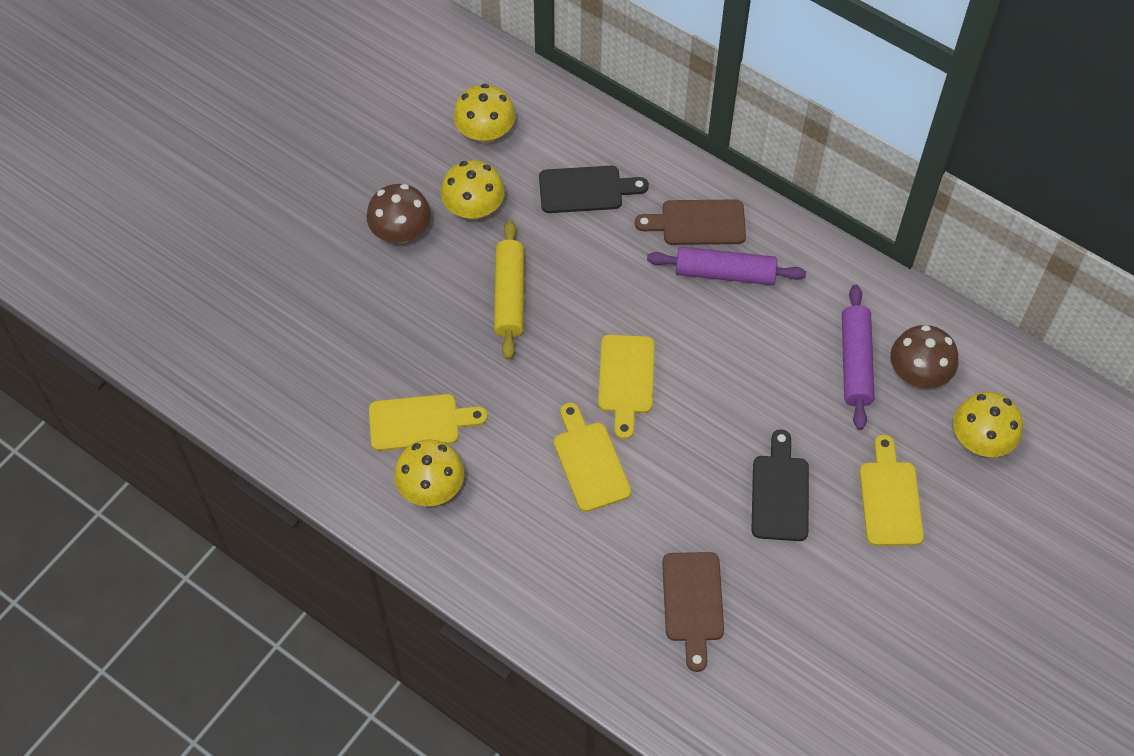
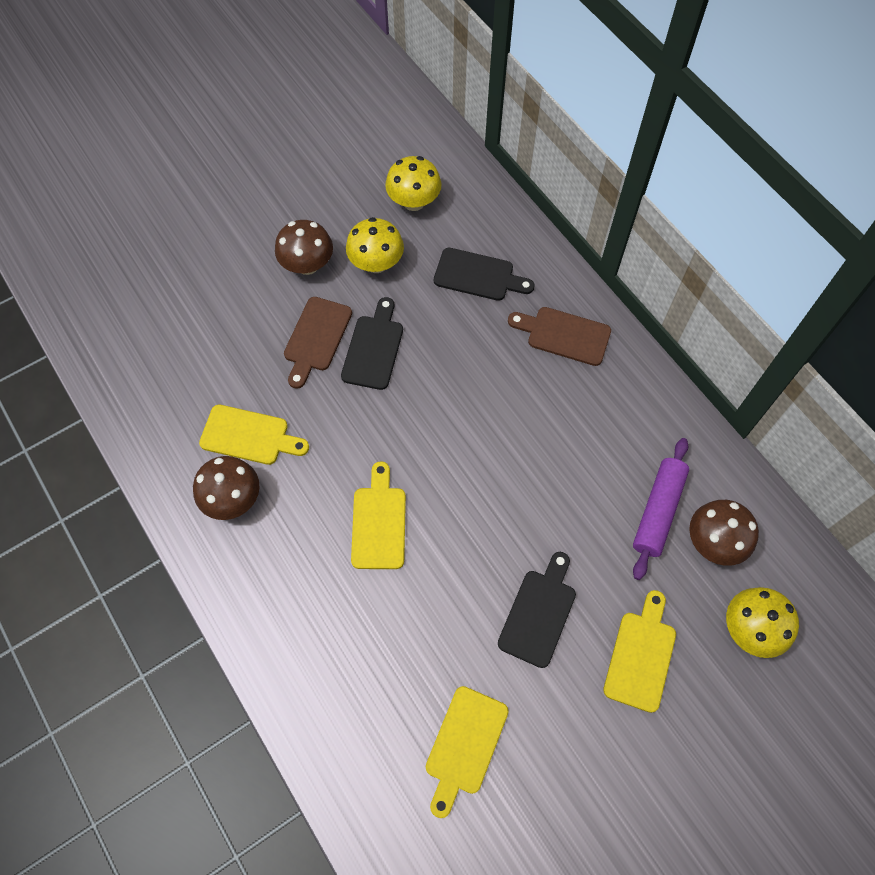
camera: 20 degrees right, 5 degrees up
yellow mushroom [394,439,464,506] -> brown mushroom [193,456,260,520]
yellow rolling pin [494,220,524,360] -> black cutting board [341,297,403,390]
yellow cutting board [598,335,655,440] -> yellow cutting board moved to [426,686,509,818]
purple rolling pin [647,247,806,285] -> none
brown cutting board [662,552,724,672] -> brown cutting board moved to [284,297,352,389]

